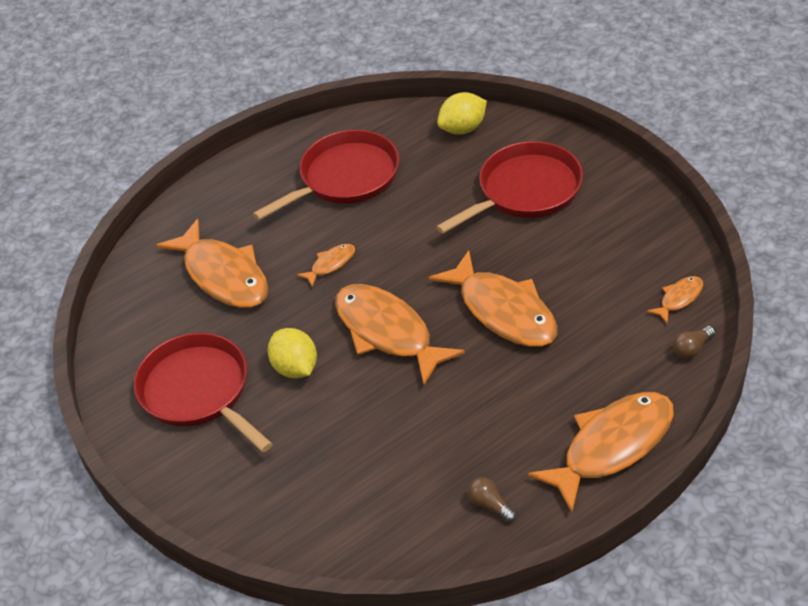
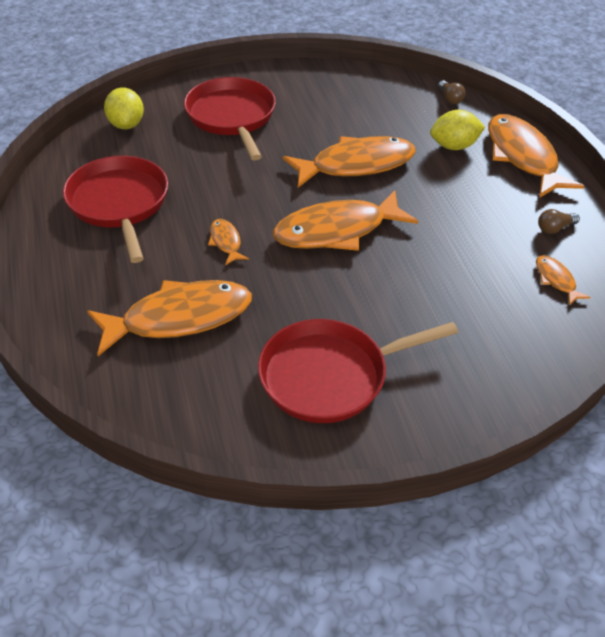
camera: 75 degrees left, 0 degrees up
yellow lemon [268,328,317,379] -> yellow lemon moved to [430,110,485,150]
orange fish [647,276,703,323] -> orange fish moved to [536,255,591,305]

